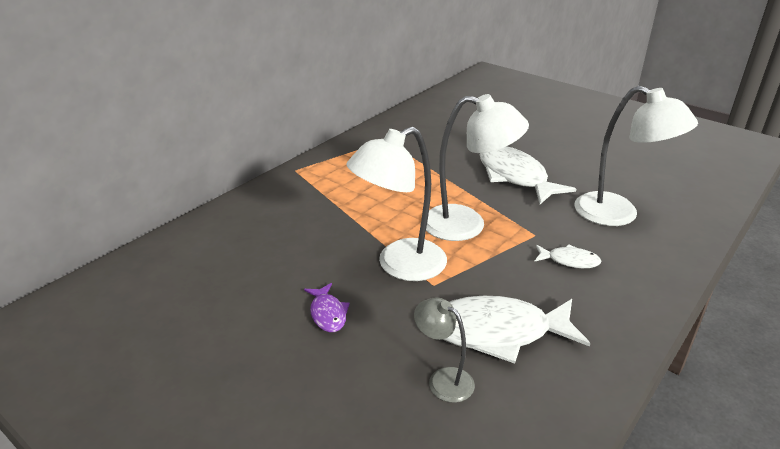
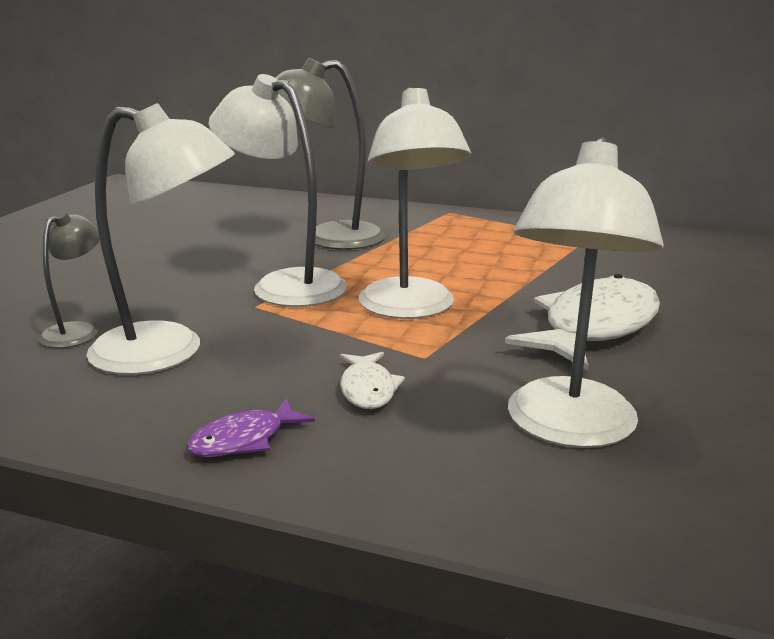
camera: 70 degrees right, 10 degrees down
purple fish [304,283,350,332] -> purple fish moved to [187,398,315,457]
white fish [443,296,591,364] -> white lamp [87,103,235,375]
none -> grey lamp [275,58,385,250]

